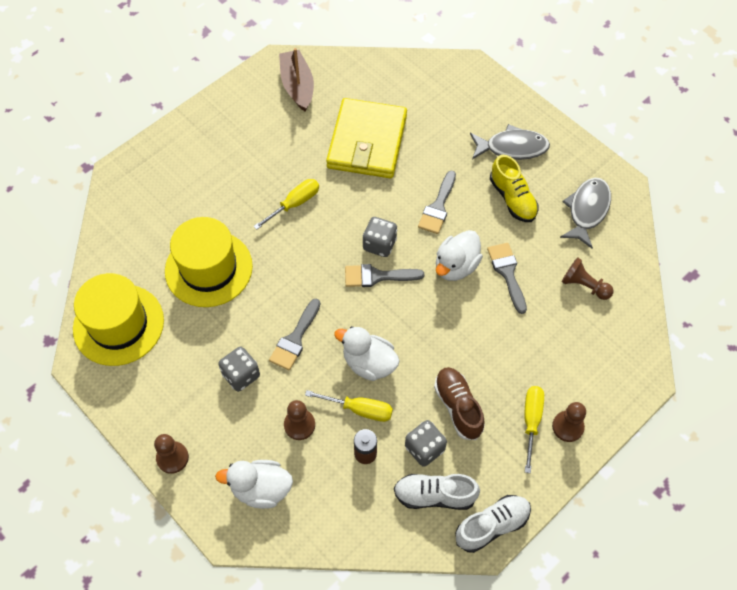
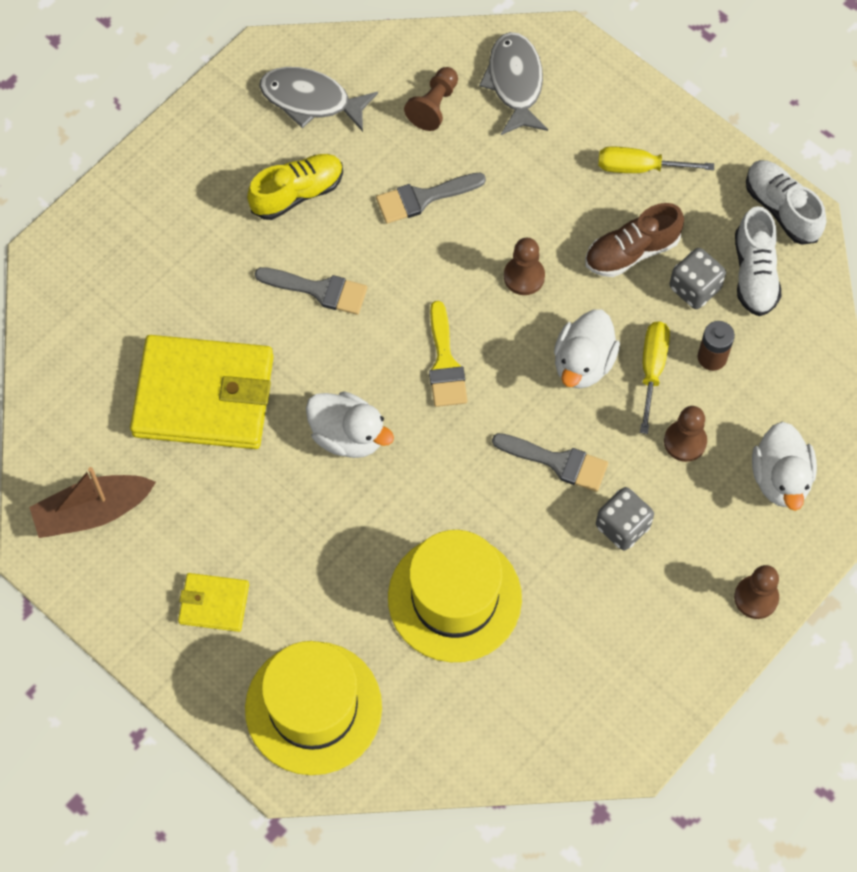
camera: 95 degrees left, 5 degrees up
yellow hat [73,273,164,366] -> yellow hat moved to [245,641,382,775]
yellow screwdriver [253,179,319,230] -> none
grey brush [345,264,424,287] -> yellow brush [429,301,467,407]
grey dice [363,217,397,257] -> none
white duck [436,230,483,281] -> white duck moved to [306,391,394,458]
grey fish [470,124,550,160] -> grey fish moved to [479,32,548,135]
brown pawn [552,402,586,442] -> brown pawn moved to [504,238,545,295]
none -> yellow wallet [178,573,249,632]

